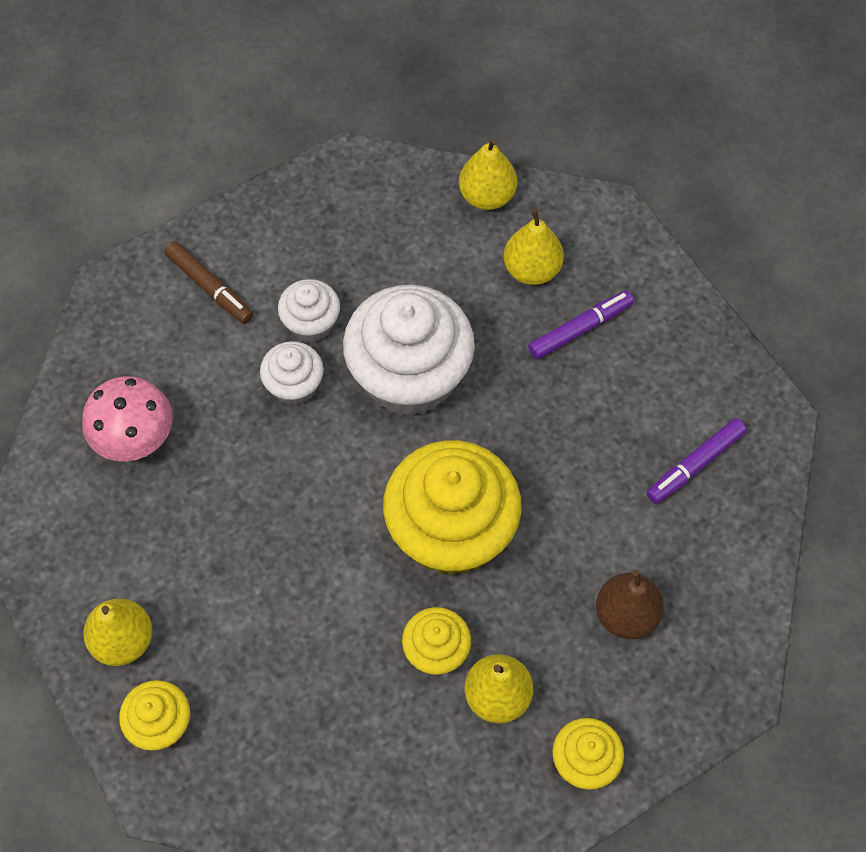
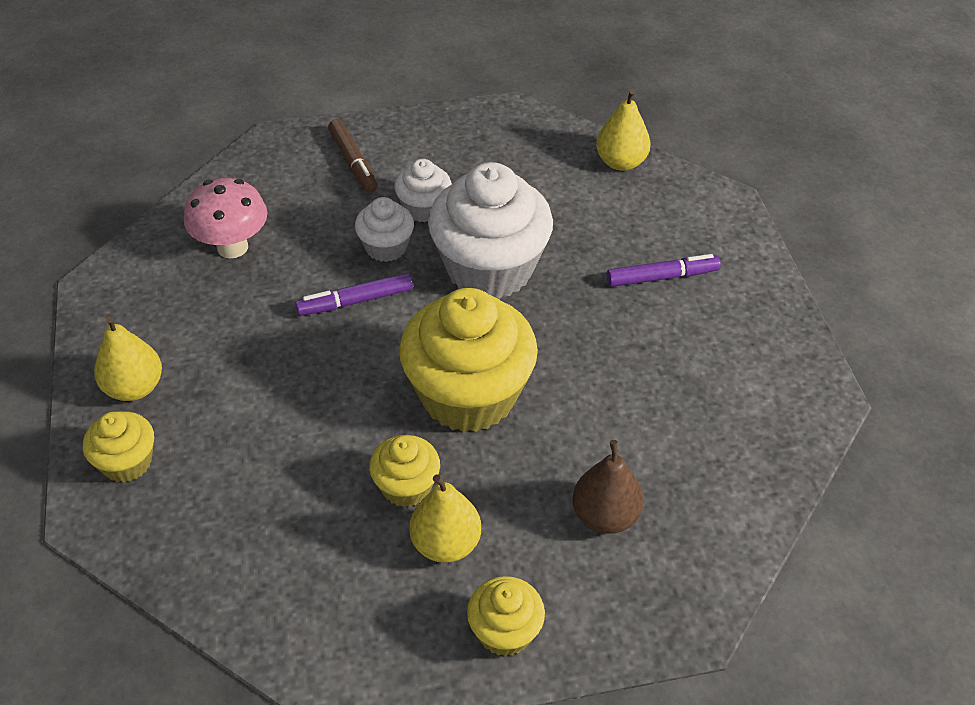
camera: 20 degrees right, 15 degrees down
yellow pear [504,208,564,285] -> none
purple marker [647,418,747,504] -> purple marker moved to [295,273,413,316]

